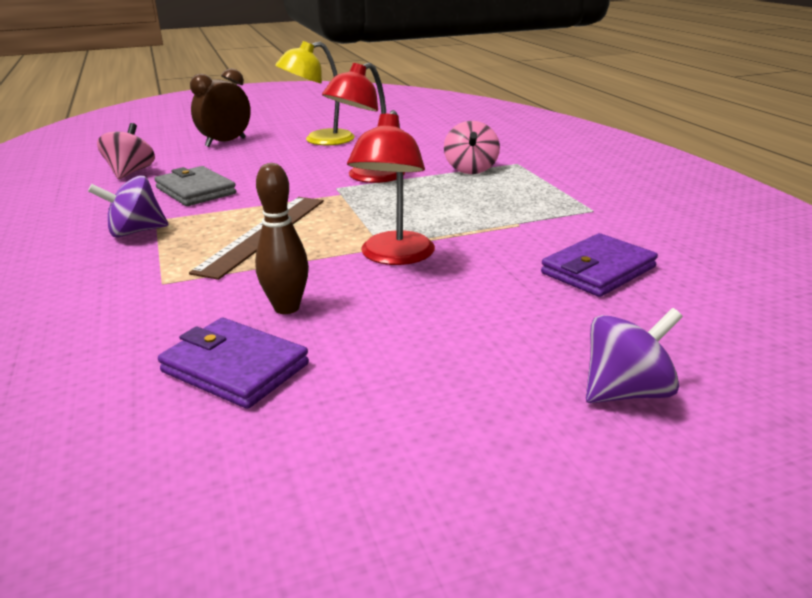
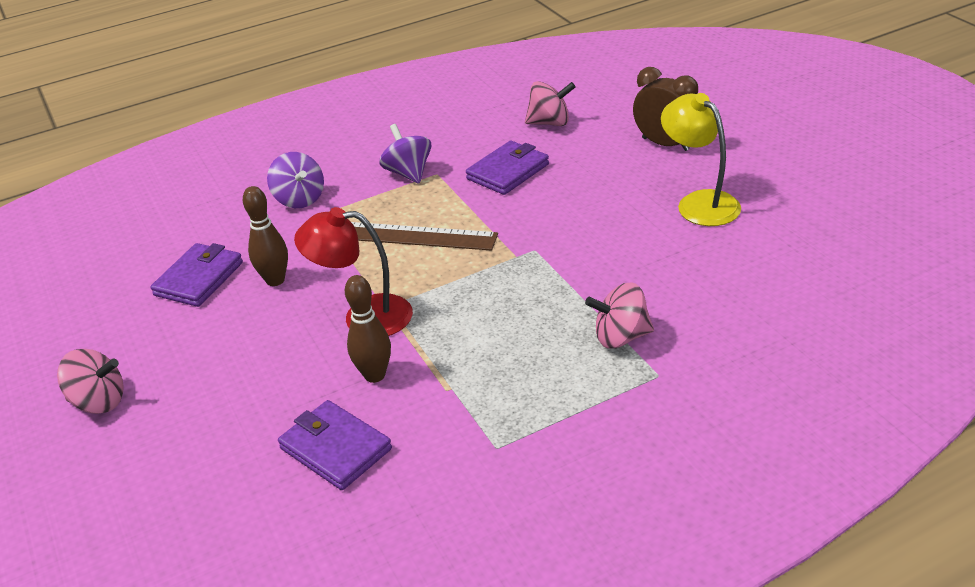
camera: 85 degrees right, 10 degrees up
grey wallet [154,166,236,206] -> purple wallet [466,141,549,195]
red lamp [322,63,405,183] -> none
purple spinning top [586,308,683,403] -> purple spinning top moved to [267,152,324,208]
none -> pink spinning top [57,349,124,414]
none -> brown bowling pin [345,275,391,383]

